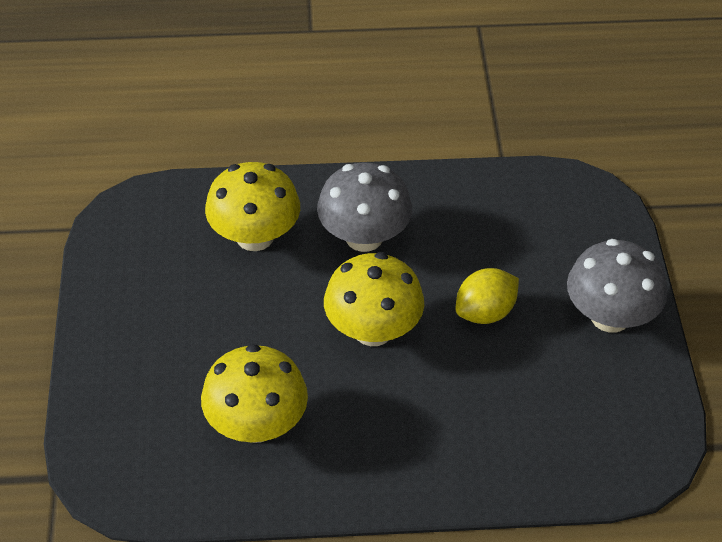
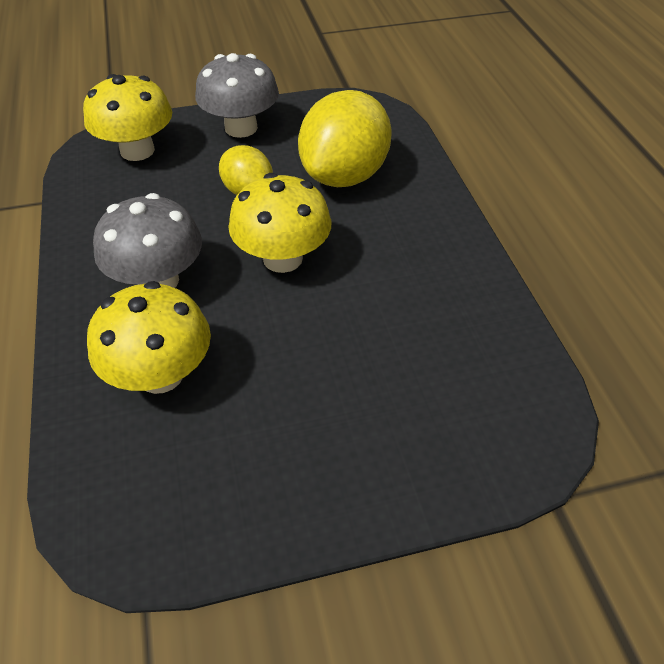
camera: 100 degrees left, 0 degrees up
yellow mushroom [201,344,308,443] -> yellow mushroom moved to [83,74,172,161]
none -> yellow lemon [298,90,392,187]

